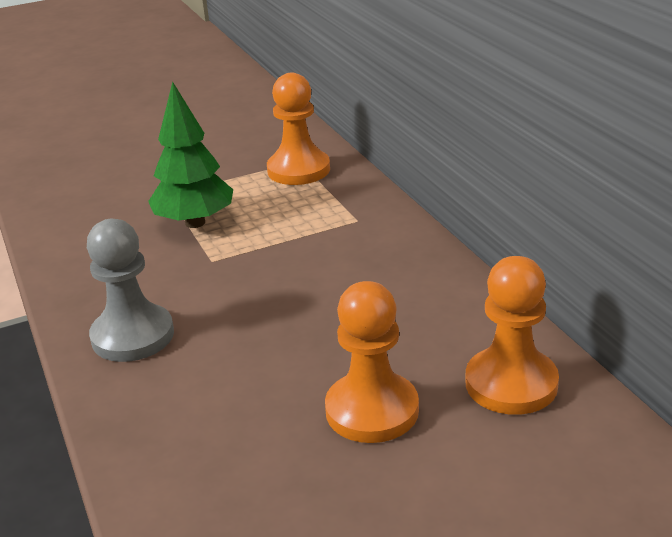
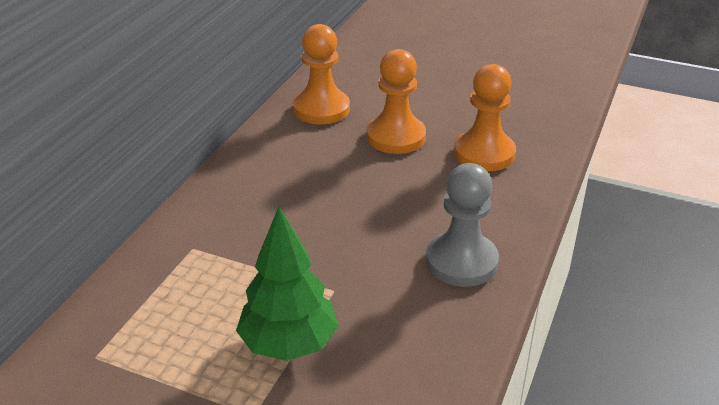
camera: 135 degrees left, 5 degrees up
orange pawn [267,73,330,185] -> orange pawn moved to [454,64,516,171]

